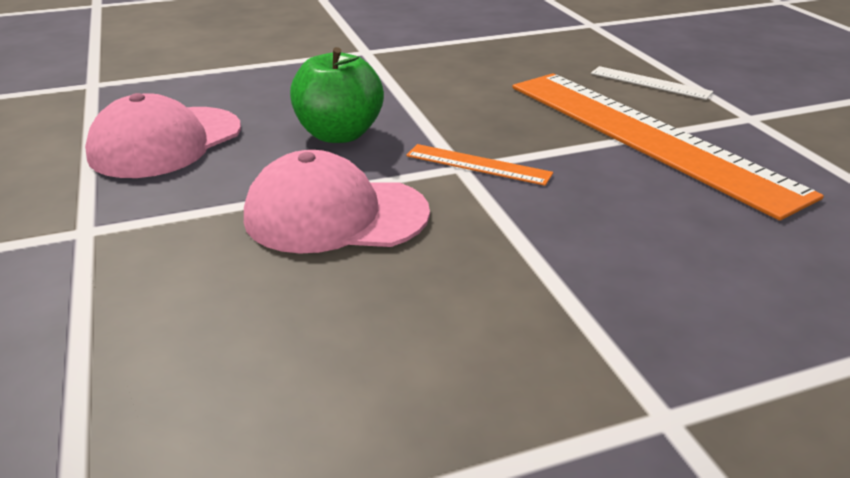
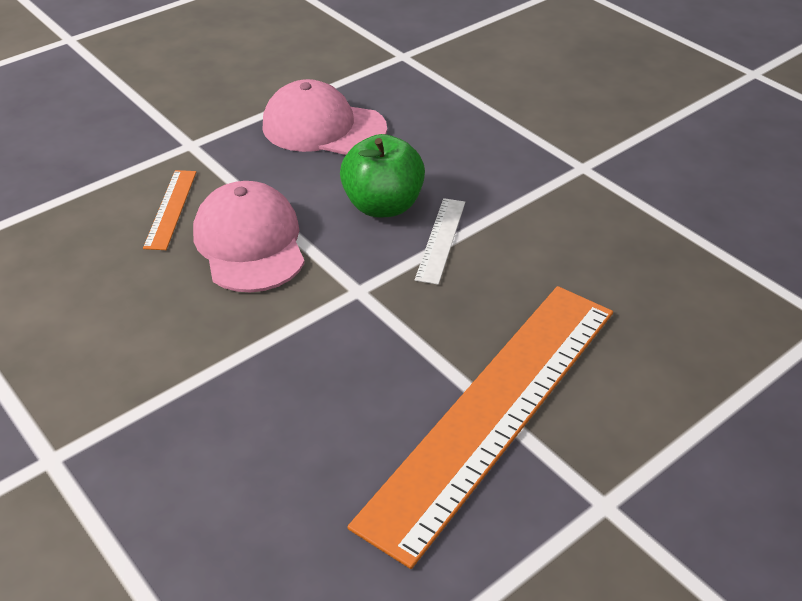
camera: 70 degrees right, 10 degrees up
orange ruler [406,144,553,186] -> orange ruler moved to [143,170,196,250]
white ruler [591,66,713,100] -> white ruler moved to [415,198,465,285]

